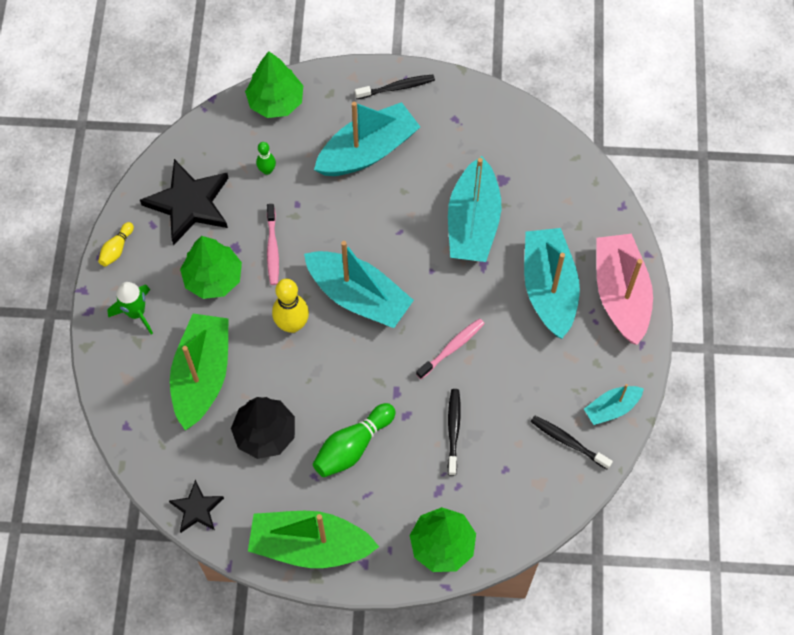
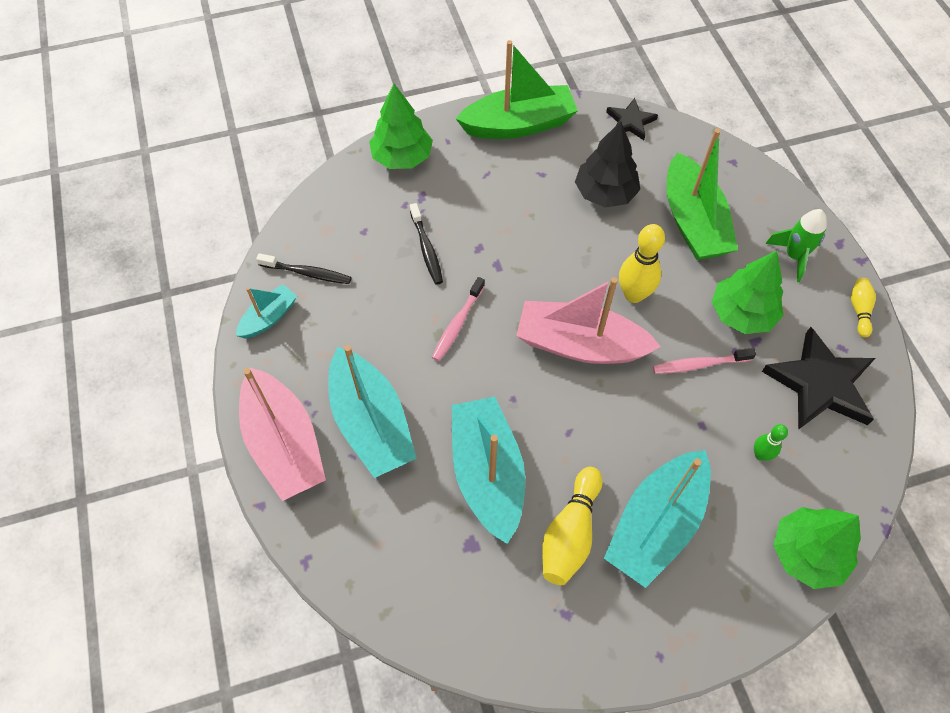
camera: 160 degrees right, 5 degrees down
pink toothbrush [267,204,279,285] -> pink toothbrush turned 75 degrees counterclockwise [653,348,756,374]
turquoise boat [304,241,414,328] -> pink boat [516,277,661,364]
green bowling pin [313,403,396,477] -> none
black toothbrush [355,75,435,99] -> none
none -> yellow bowling pin [542,467,603,585]

